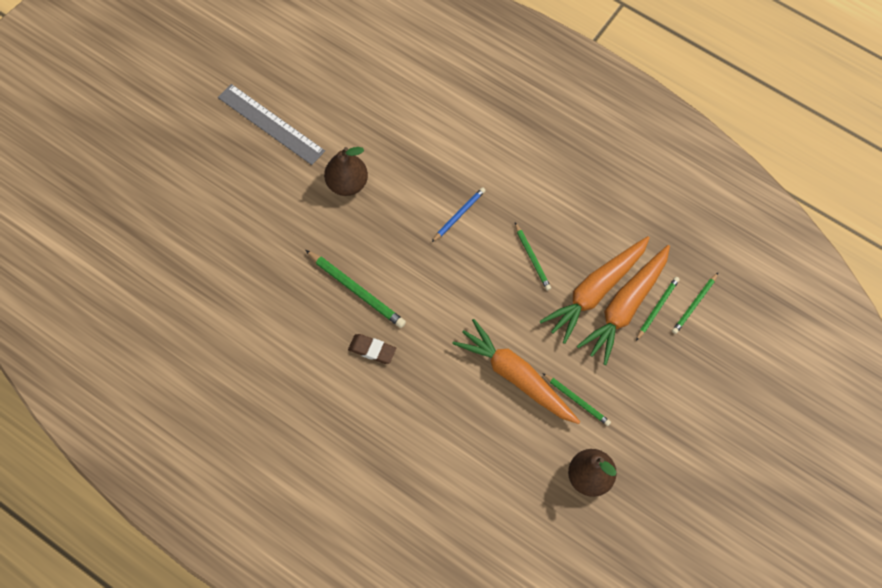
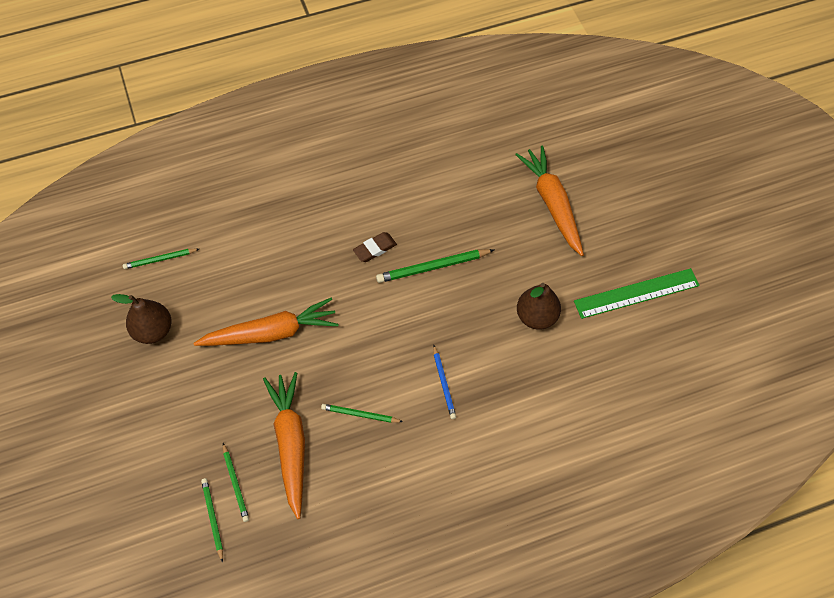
camera: 125 degrees right, 5 degrees down
grey ruler [218,84,325,165] -> green ruler [574,268,700,319]
green pencil [542,373,611,426] -> green pencil moved to [123,249,199,269]
orange carrot [577,245,670,365] -> orange carrot moved to [515,145,584,256]

